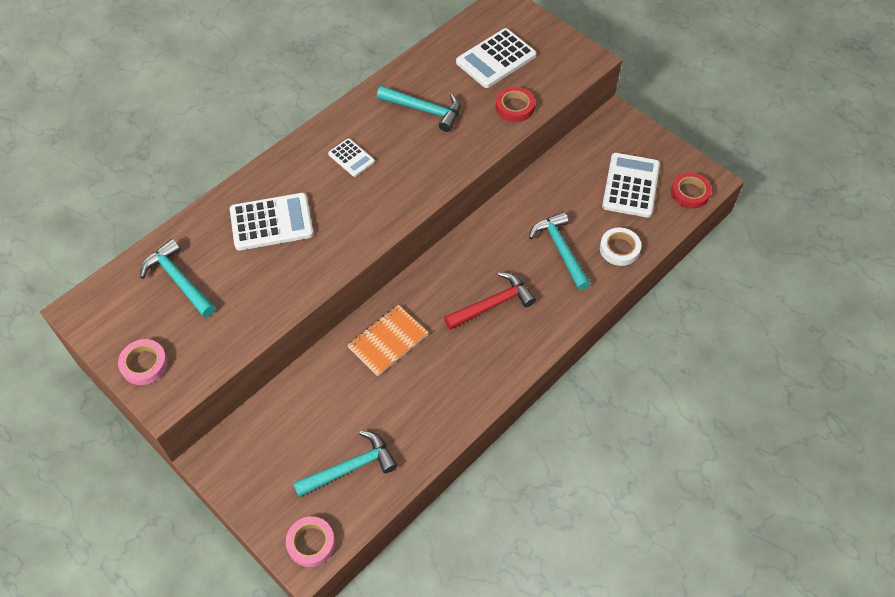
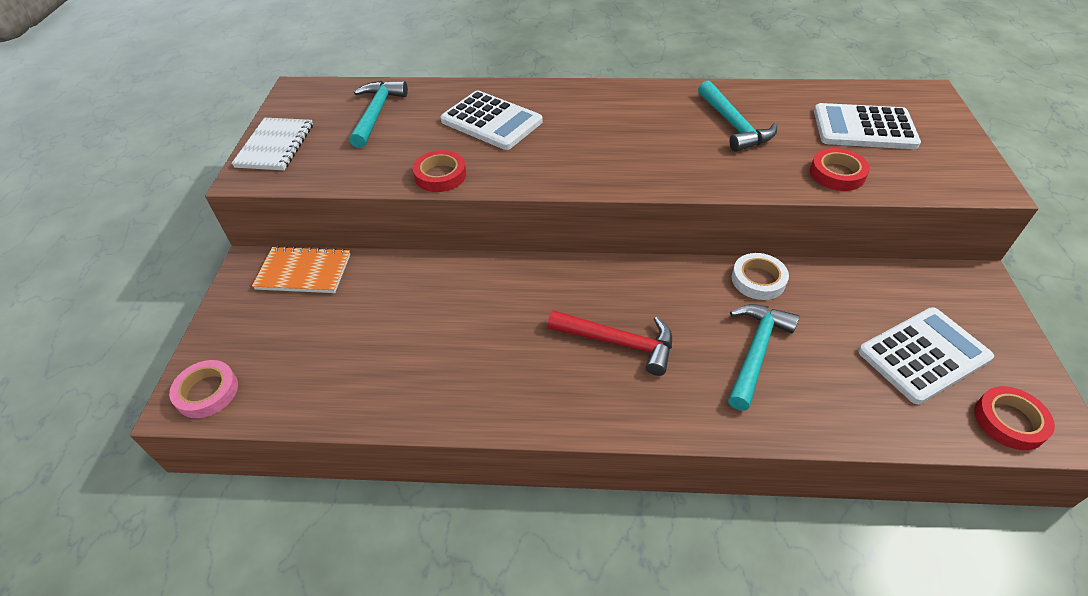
camera: 50 degrees right, 10 degrees down
pink tape [118,339,168,385] -> white notebook [231,118,313,170]
turquoise hammer [293,430,397,497] -> none
white calculator [328,138,375,177] -> none
orange notebook [347,305,428,376] -> orange notebook moved to [252,246,351,293]
white tape [600,227,641,266] -> white tape moved to [732,253,789,300]
none -> red tape [413,150,466,192]

